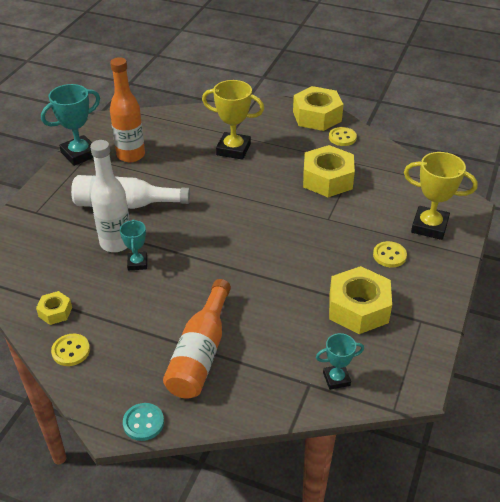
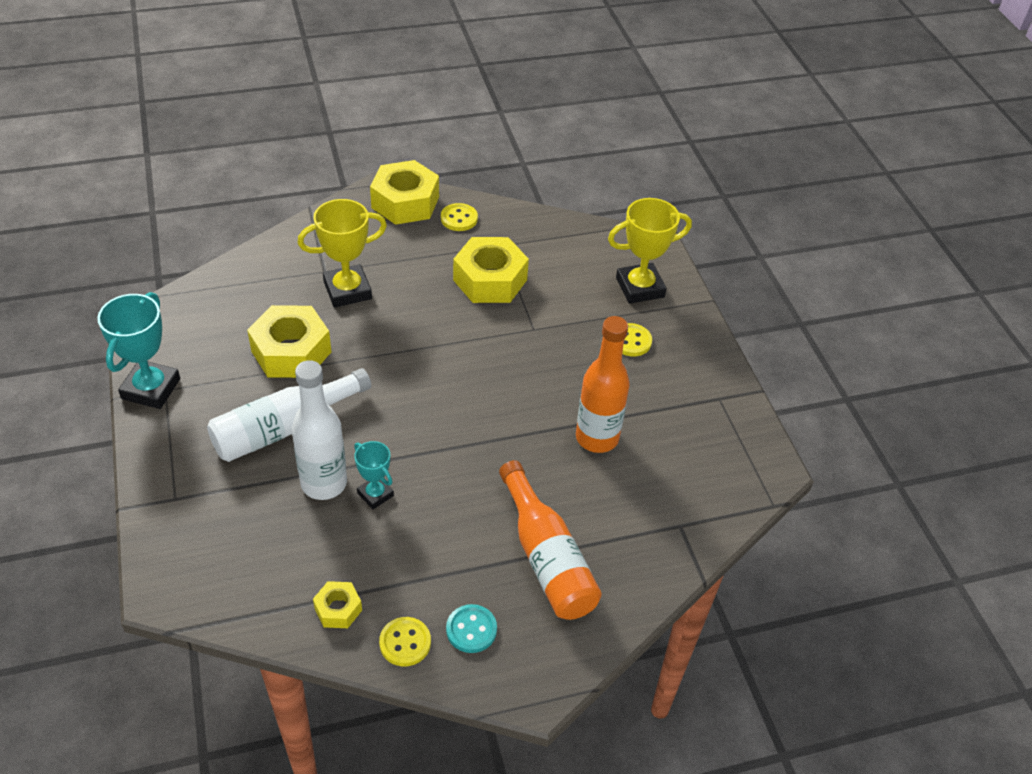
camera: 40 degrees left, 5 degrees up
orange bottle [110,57,145,162] -> orange bottle moved to [576,316,630,453]
turquoise button [123,403,164,441] -> turquoise button moved to [446,604,497,653]
turquoise trophy [316,333,364,390] -> none
yellow nut [329,266,392,334] -> yellow nut moved to [247,305,331,378]

